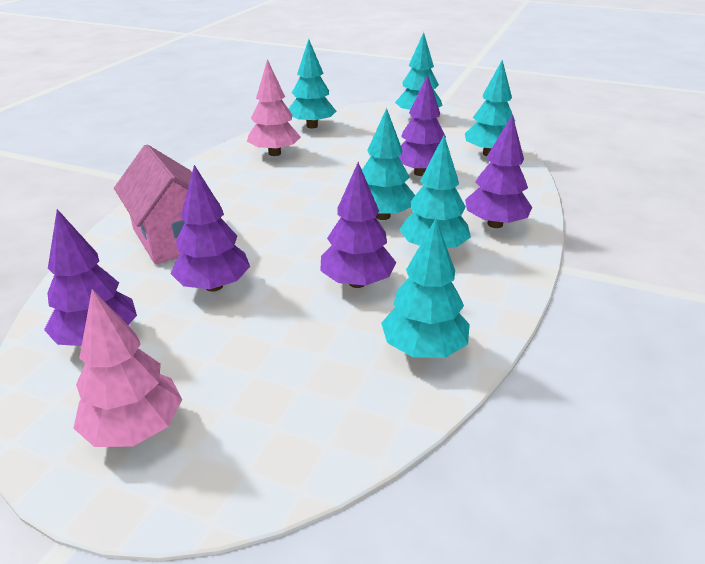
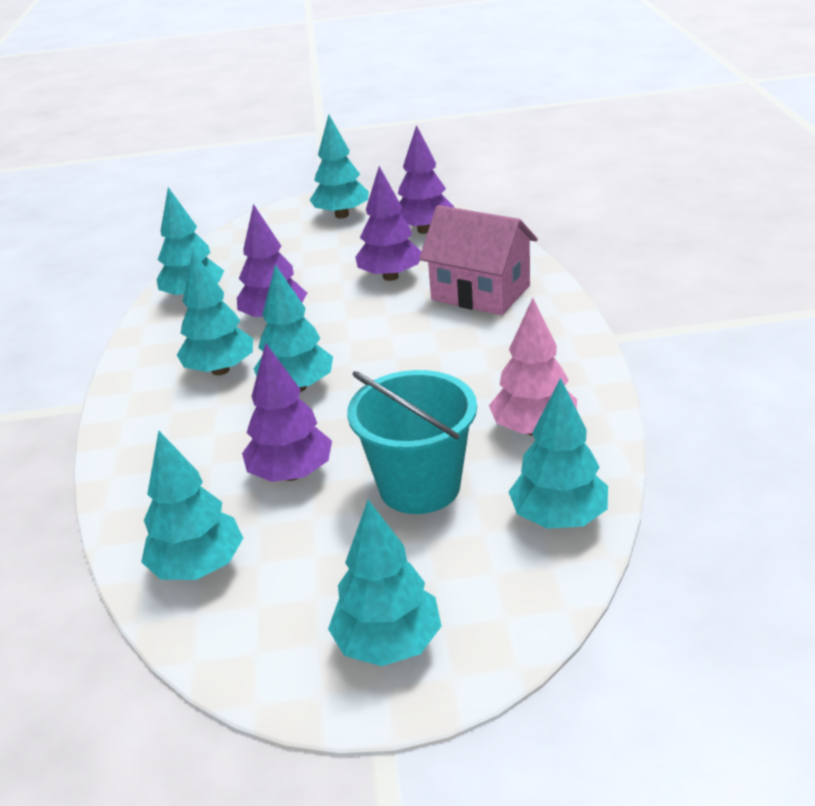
camera: 155 degrees right, 0 degrees up
pink tree [73,289,182,447] -> turquoise tree [310,115,369,218]
purple tree [465,114,532,228] -> none
none -> turquoise bucket [347,370,477,514]

